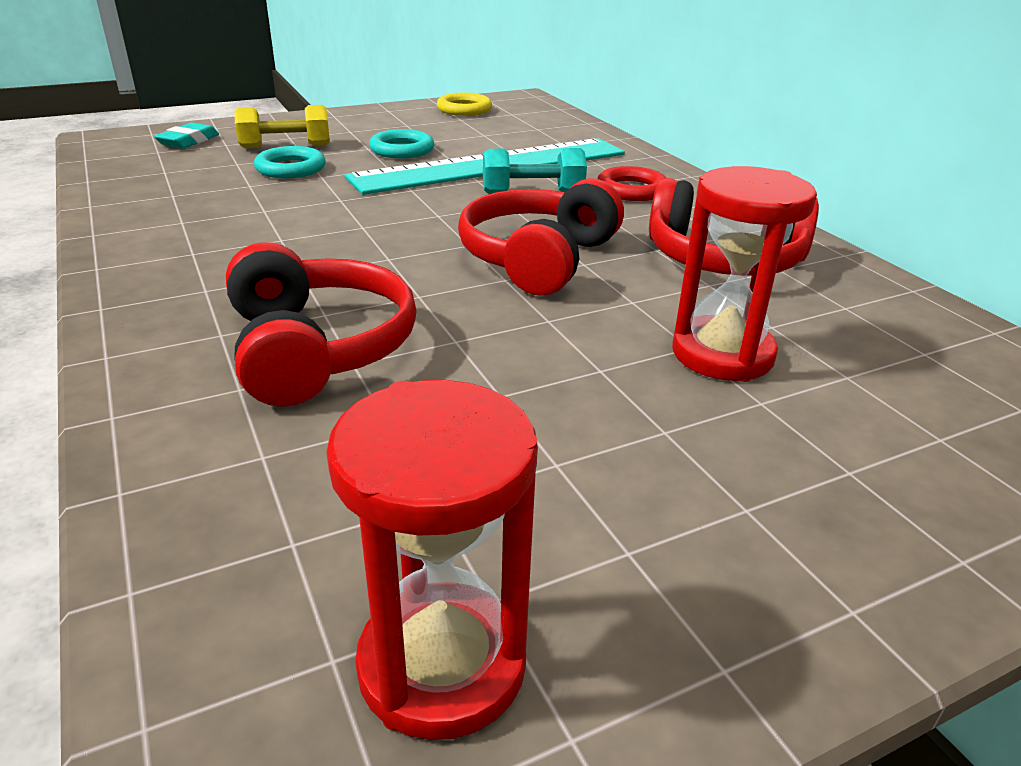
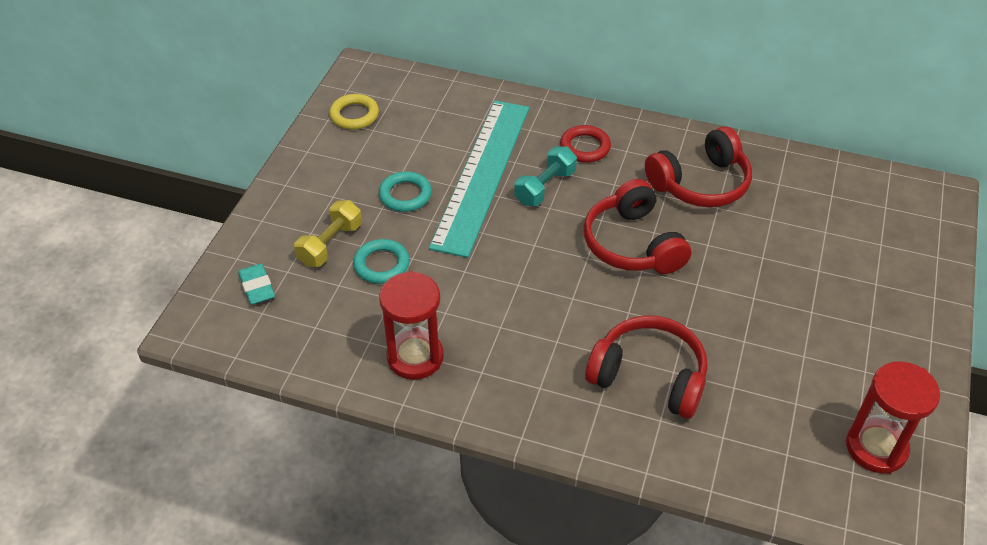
camera: 45 degrees left, 15 degrees up
red hourglass [672,166,817,382] -> red hourglass moved to [379,271,444,380]

